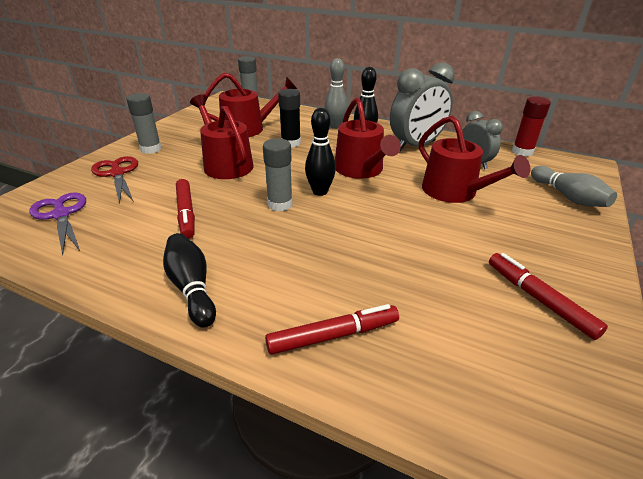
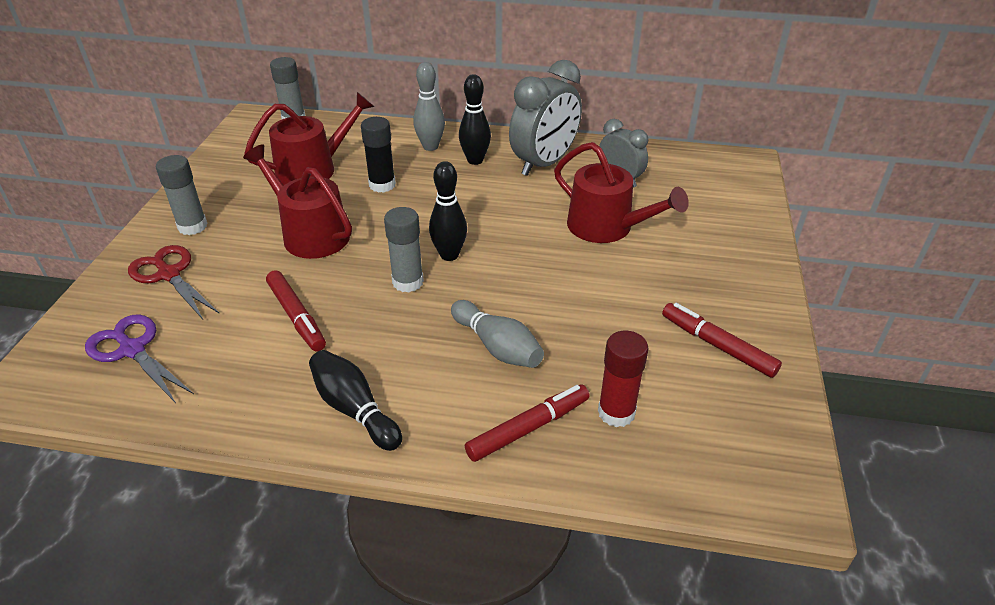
camera: 15 degrees left, 5 degrees up
red watering can [335,98,401,179] -> none
red glue stick [512,96,551,157] -> red glue stick moved to [598,331,649,427]
grey bowling pin [531,166,617,207] -> grey bowling pin moved to [451,300,544,368]

